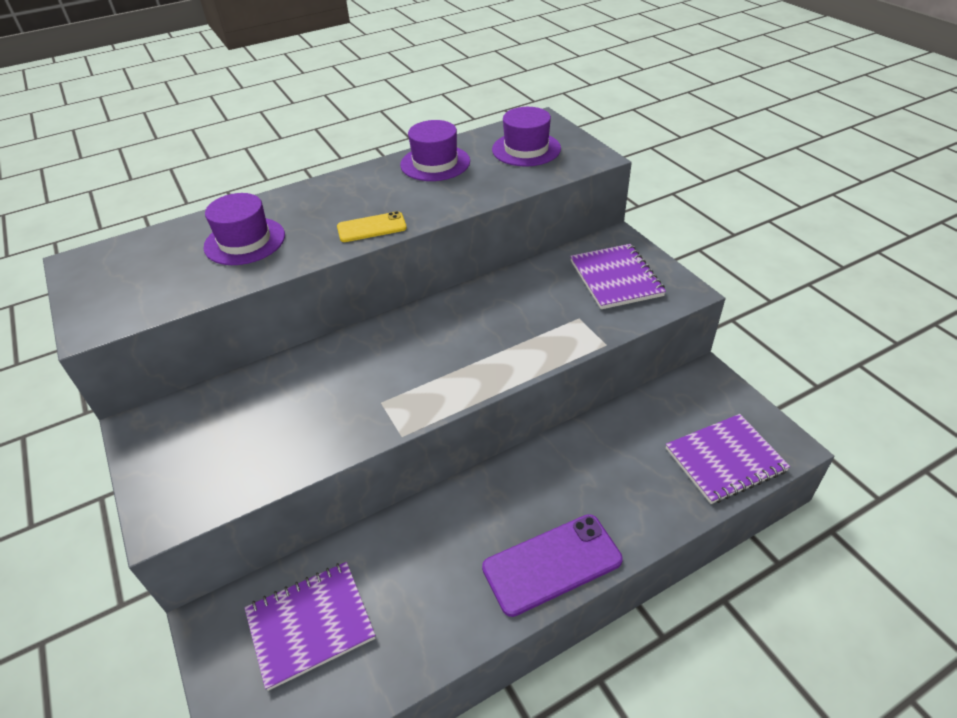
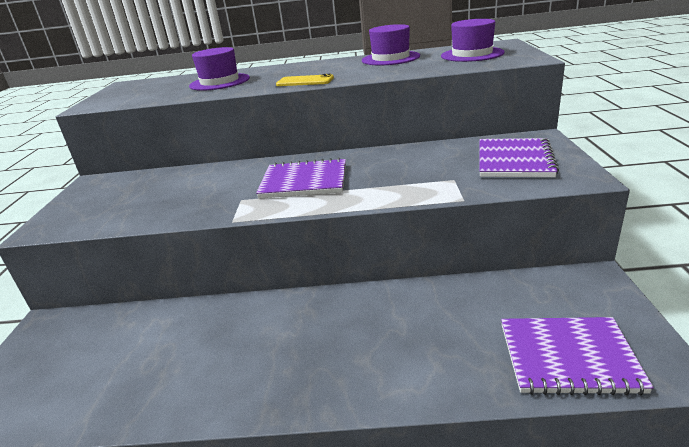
camera: 30 degrees right, 15 degrees down
purple notebook [245,562,375,691] -> purple notebook moved to [256,158,346,199]
purple phone [482,514,623,617] -> none

